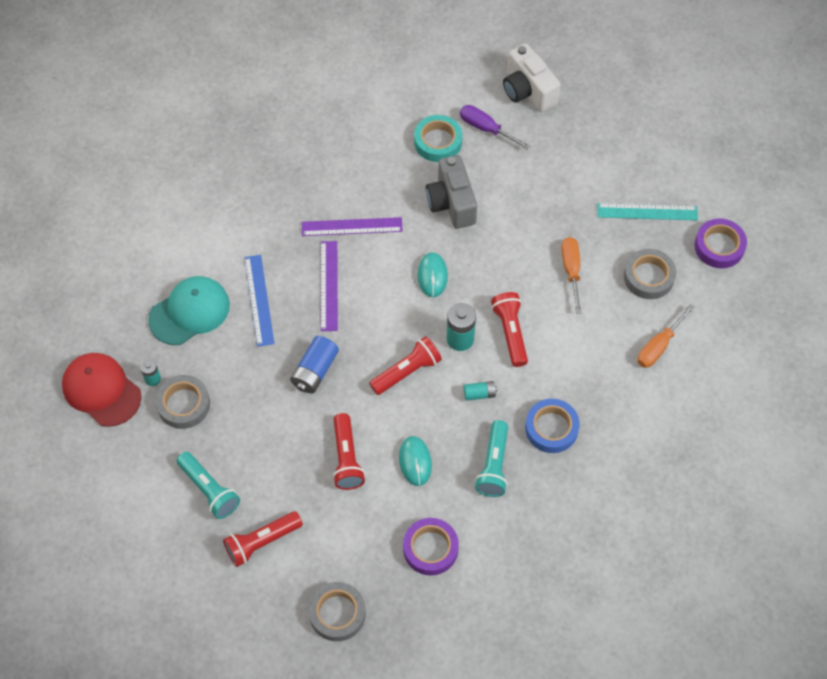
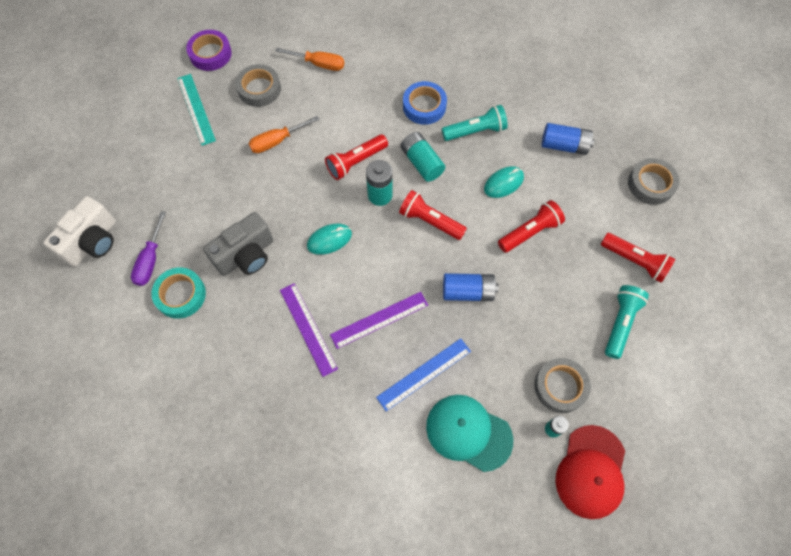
camera: 115 degrees left, 5 degrees up
purple tape [403,518,459,576] -> blue battery [542,123,594,155]
turquoise battery [464,381,497,401] -> turquoise battery [401,132,445,182], size x1.74

